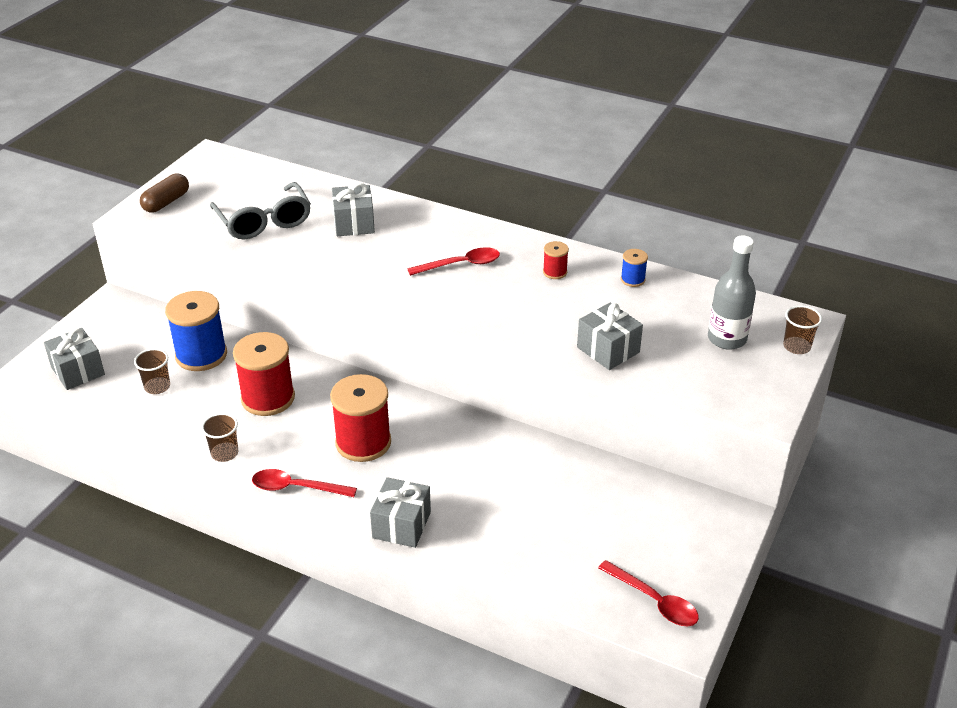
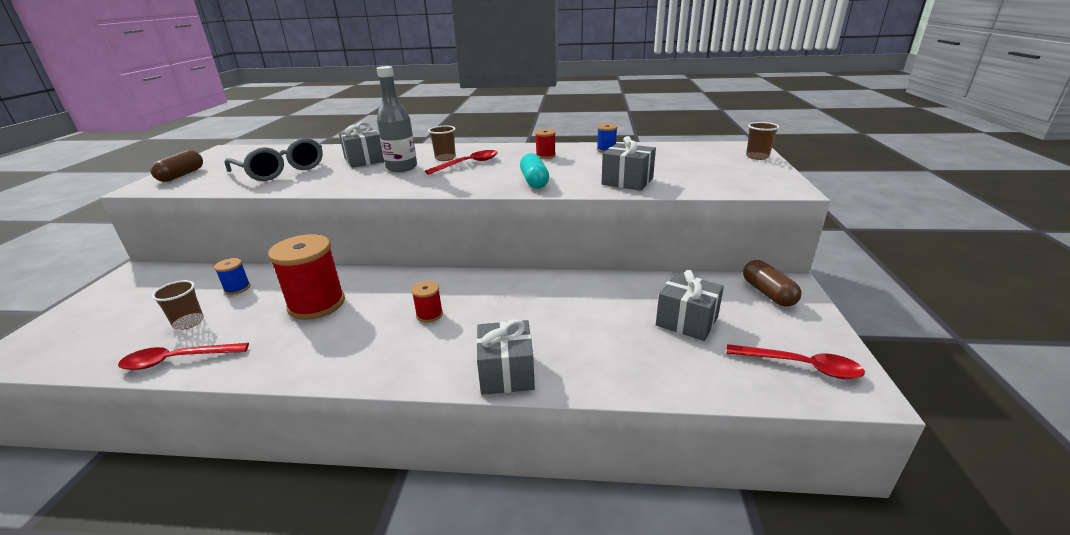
camera: 20 degrees left, 10 degrees down
grey gift [44,328,105,390] -> grey gift moved to [656,270,724,341]
blue spool [165,291,227,371] -> blue spool [214,258,251,295], size x0.47
brown cup [201,413,238,462] -> brown cup moved to [428,126,456,161]
red spoon [252,469,357,497] -> red spoon moved to [118,343,249,370]
red spool [330,374,391,462] -> red spool [411,281,443,323], size x0.47
grey bottle [708,235,756,350] -> grey bottle moved to [377,66,417,172]
none -> turquoise capsule [520,153,549,189]
none -> brown capsule [743,260,801,307]

